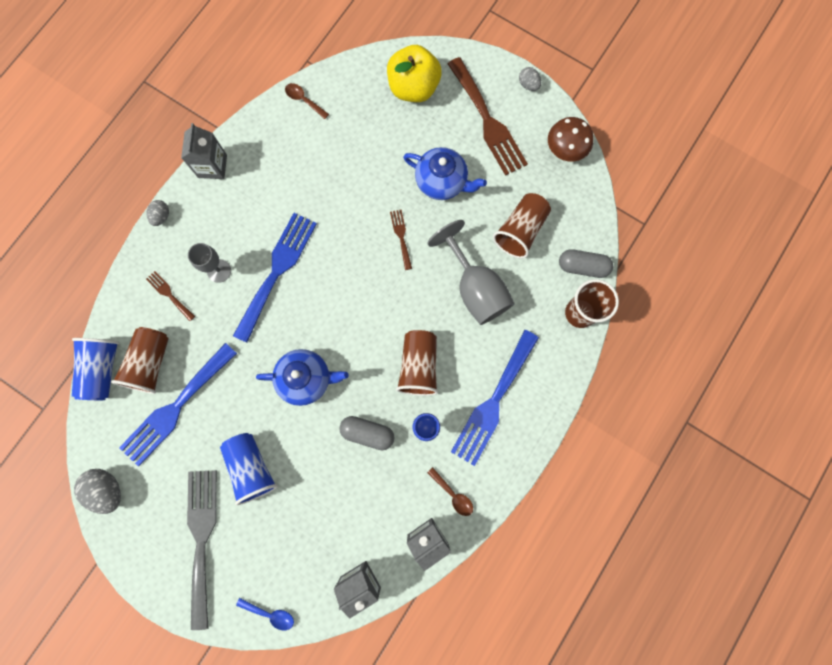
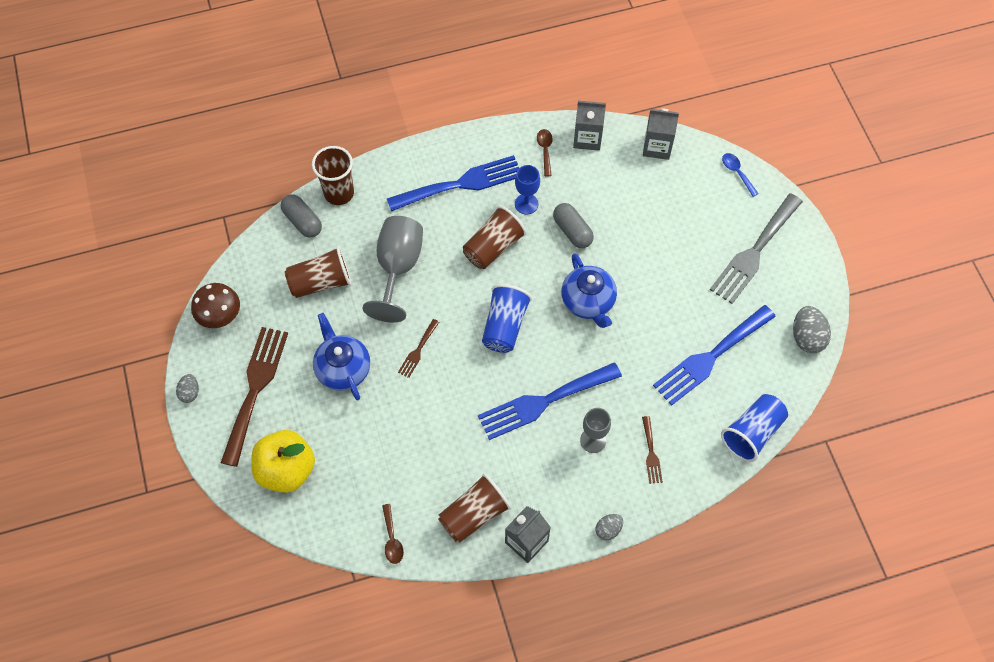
camera: 140 degrees left, 15 degrees down
brown cup [111,327,169,394] -> brown cup moved to [438,473,511,543]
blue fork [119,343,237,466] -> blue fork turned 150 degrees clockwise [653,305,776,406]
blue cup [220,433,278,505] -> blue cup moved to [482,284,532,353]
blue teapot [256,349,349,406] -> blue teapot turned 150 degrees counterclockwise [561,253,617,328]

